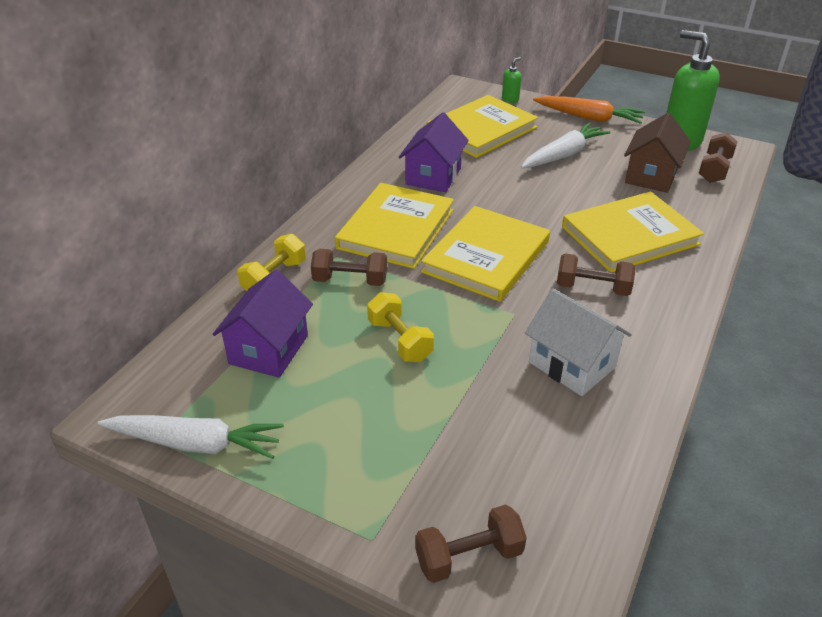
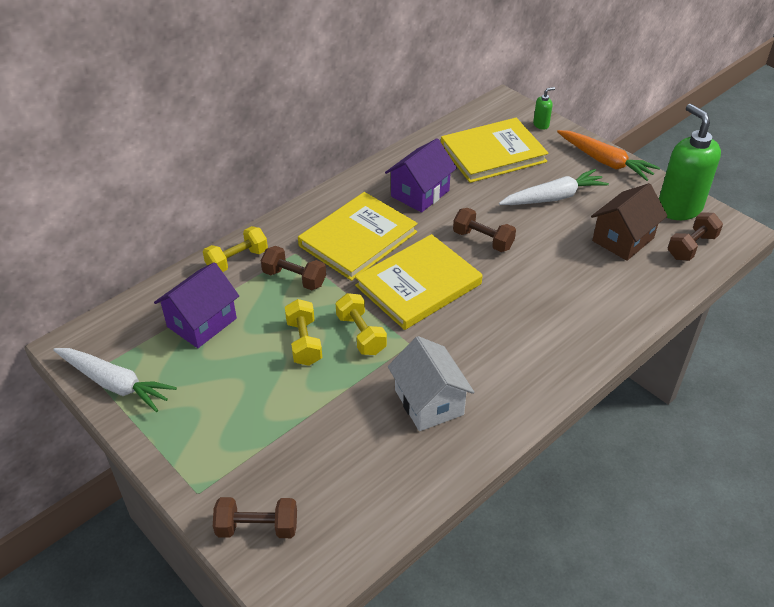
camera: 20 degrees right, 5 degrees up
brown dumbbell [557,254,636,296] -> brown dumbbell moved to [453,208,516,252]
yellow book [562,191,704,272] -> none
none -> yellow dumbbell [336,293,387,355]

